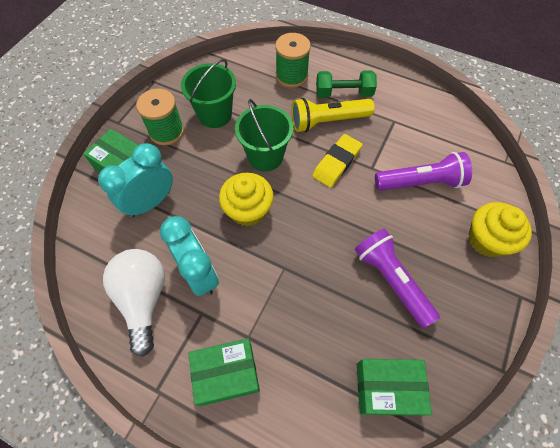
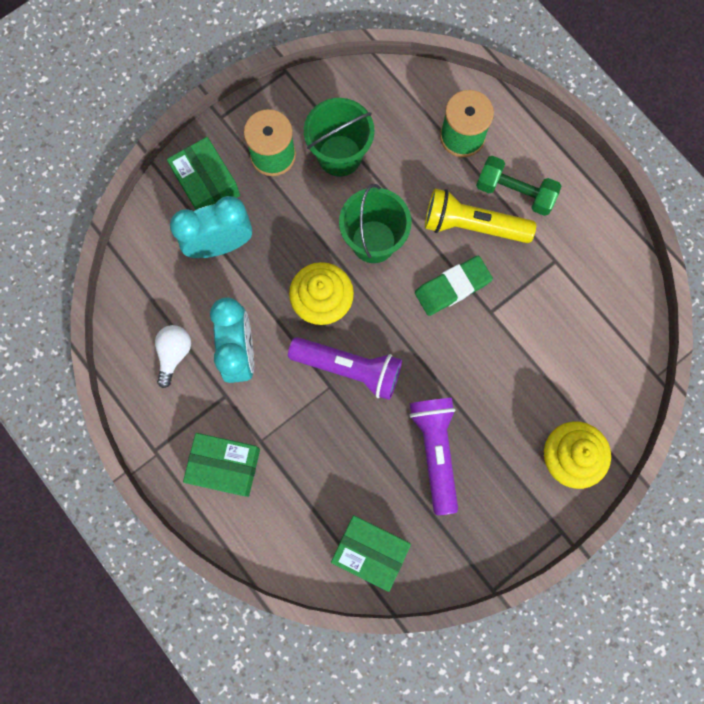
camera: 25 degrees right, 15 degrees up
white light bulb [103,249,165,357] -> white light bulb [155,325,191,388], size x0.57
yellow eraser [312,134,363,188] -> green eraser [415,256,493,316]
purple flashlight [375,152,472,191] -> purple flashlight moved to [288,337,402,400]

